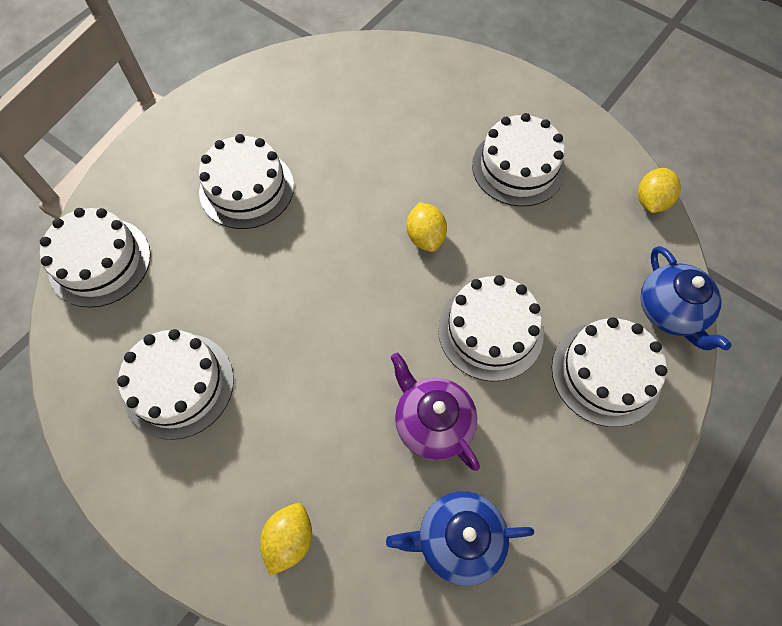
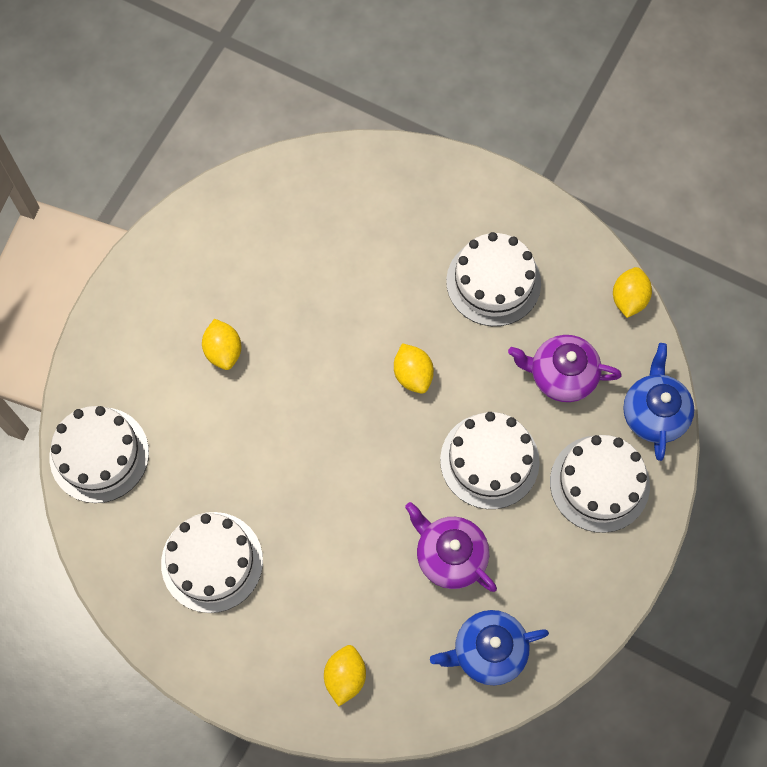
camera: 10 degrees left, 5 degrees up
white cake [199,134,294,229] -> yellow lemon [202,319,241,370]
blue teapot [640,246,732,351] -> blue teapot turned 150 degrees counterclockwise [623,343,694,461]
none -> purple teapot [508,335,622,402]

